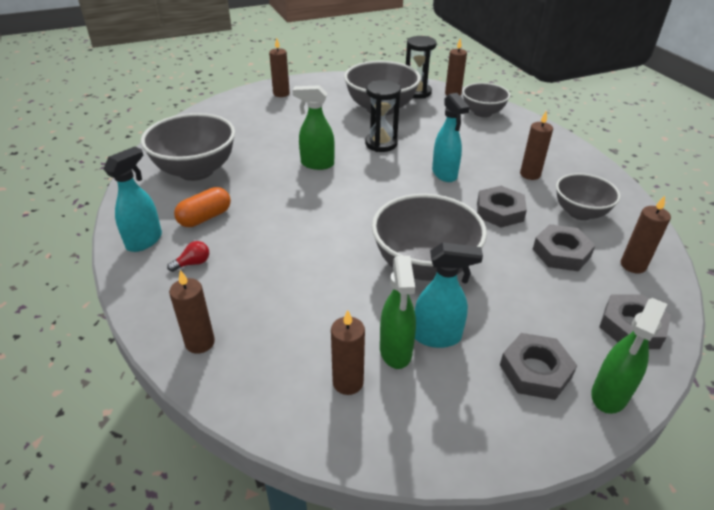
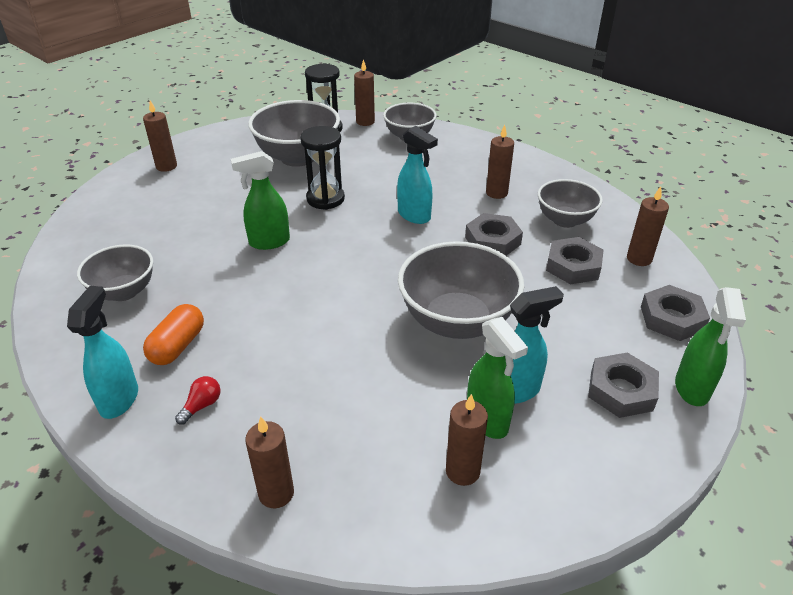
camera: 25 degrees left, 0 degrees up
grey bowl [141,113,235,181] -> grey bowl [77,244,153,301], size x0.62

